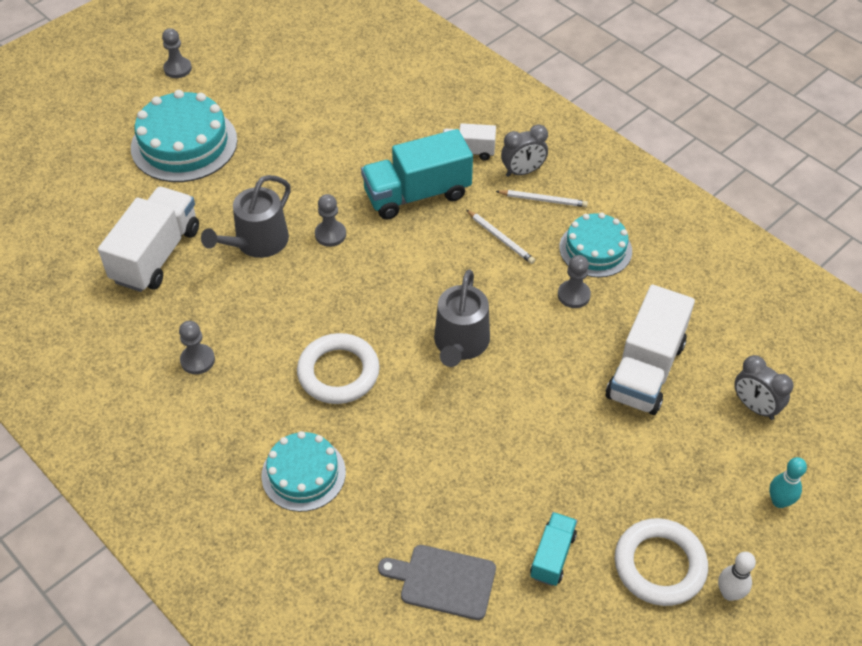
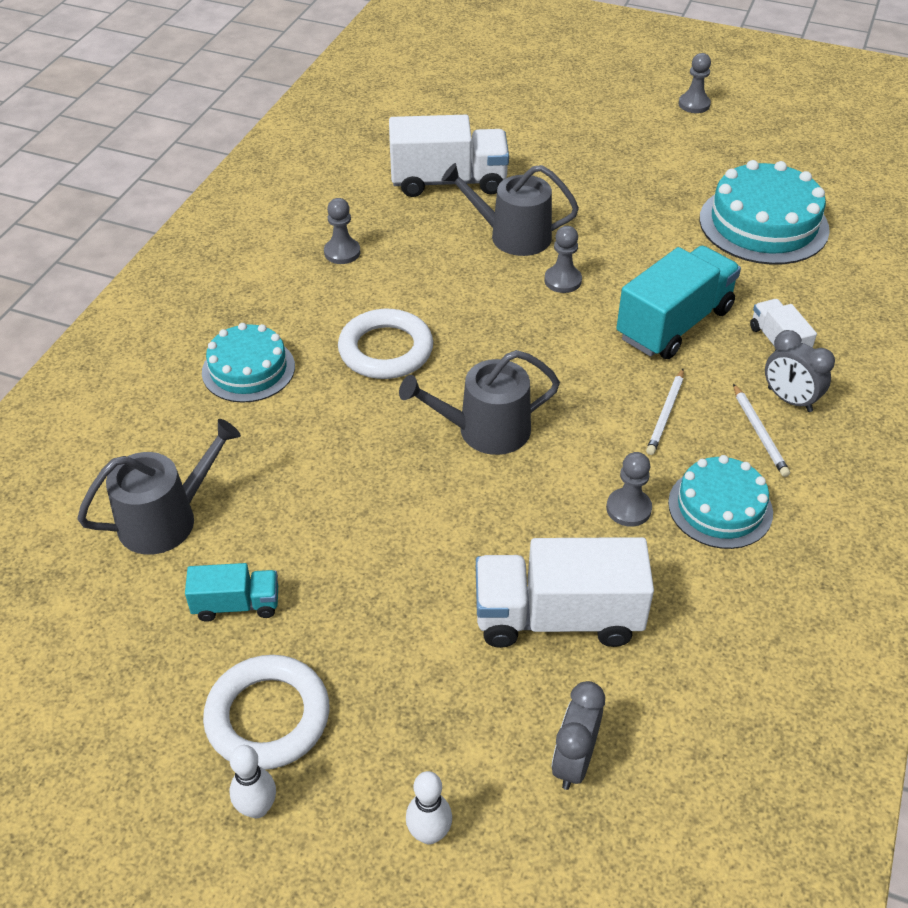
camera: 65 degrees right, 5 degrees down
turquoise cake [131,90,237,182] -> turquoise cake moved to [699,160,830,265]
turquoise truck [361,129,473,220] -> turquoise truck turned 90 degrees clockwise [616,246,741,359]
grey cutting board [378,545,496,620] -> grey watering can [77,419,241,555]
turquoise bowling pin [769,457,807,508] -> white bowling pin [406,771,452,844]

